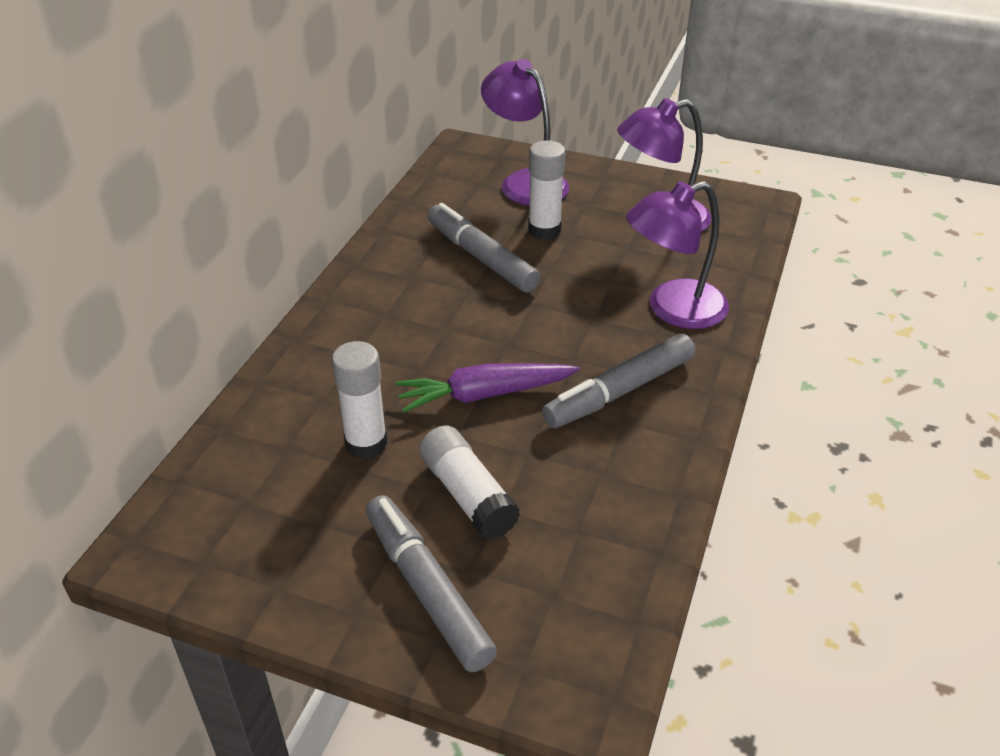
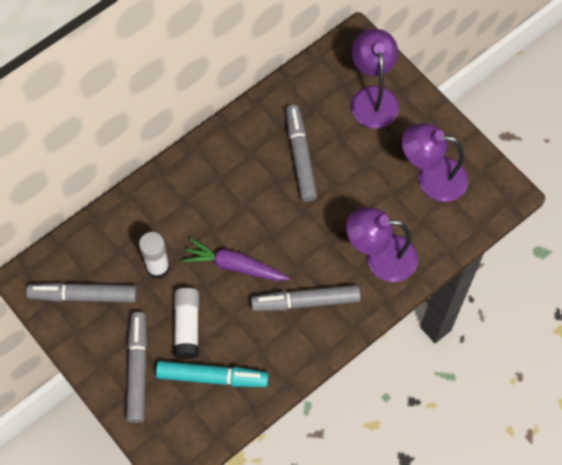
camera: 30 degrees right, 25 degrees up
white glue stick [528,140,565,240] -> none
none -> grey marker [26,282,137,303]
none -> turquoise marker [156,361,269,387]

